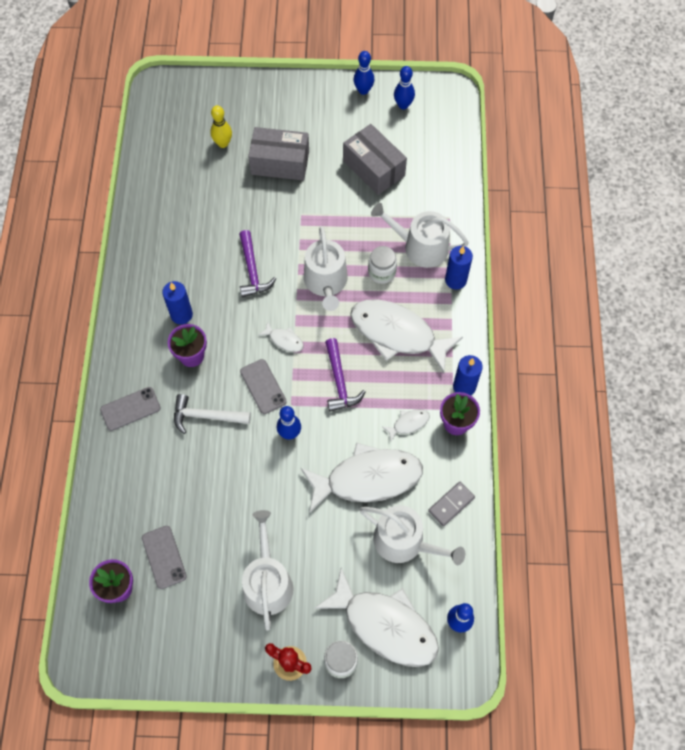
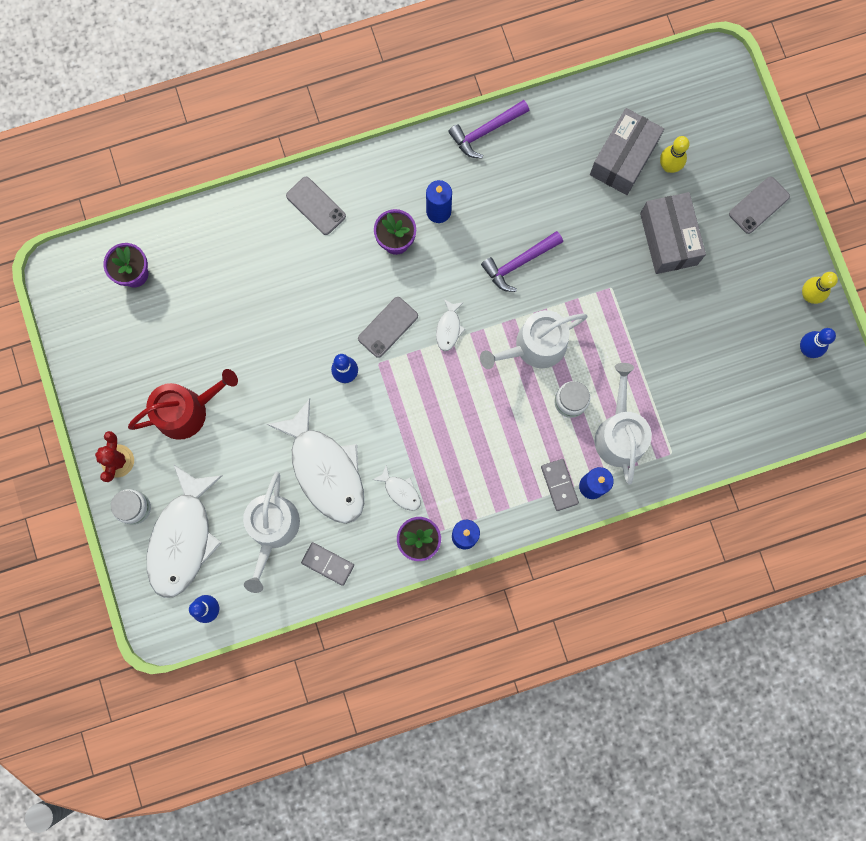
camera: 70 degrees right, 15 degrees up
grey phone [142,526,187,589] -> grey phone moved to [729,177,790,234]
white hammer [174,394,251,434] -> none
white watering can [242,510,294,631] -> red watering can [128,369,238,440]
purple hammer [325,338,365,412] -> purple hammer moved to [448,100,530,158]
grey box [343,124,407,195] -> grey box moved to [590,108,664,195]
white fish [350,300,463,373] -> none
blue bowling pin [354,51,374,95] -> yellow bowling pin [802,272,838,304]
none -> grey domino [541,459,579,511]

